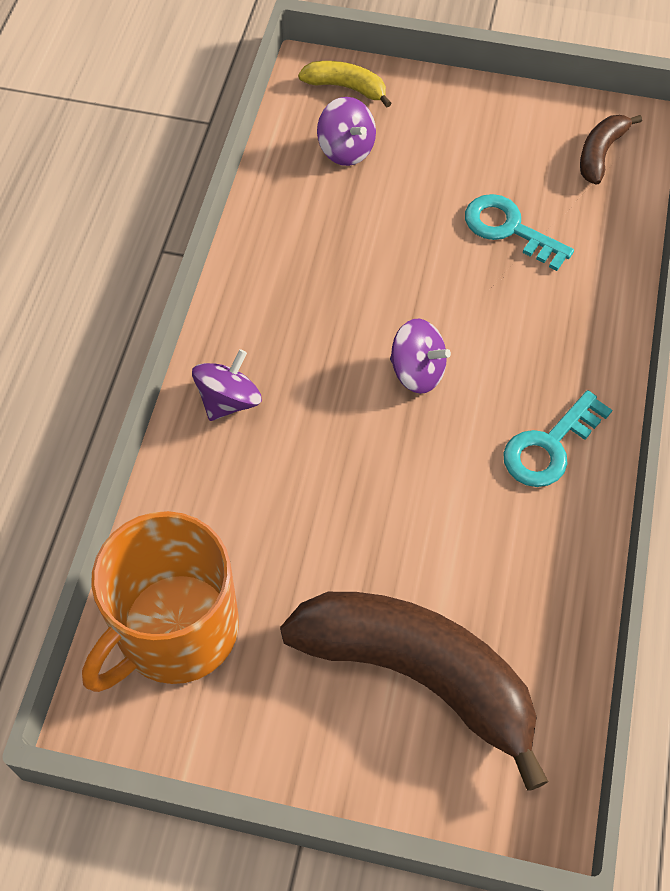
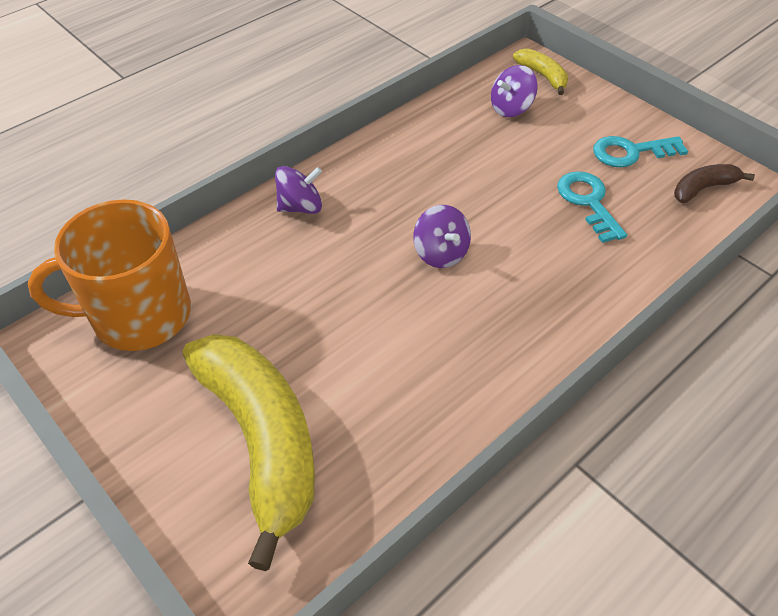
camera: 35 degrees right, 10 degrees down
brown banana [280,592,548,791] -> yellow banana [183,334,315,571]
purple spinning top [317,97,376,166] -> purple spinning top turned 60 degrees clockwise [491,65,538,117]
turquoise key [503,390,612,487] -> turquoise key moved to [593,136,688,167]

